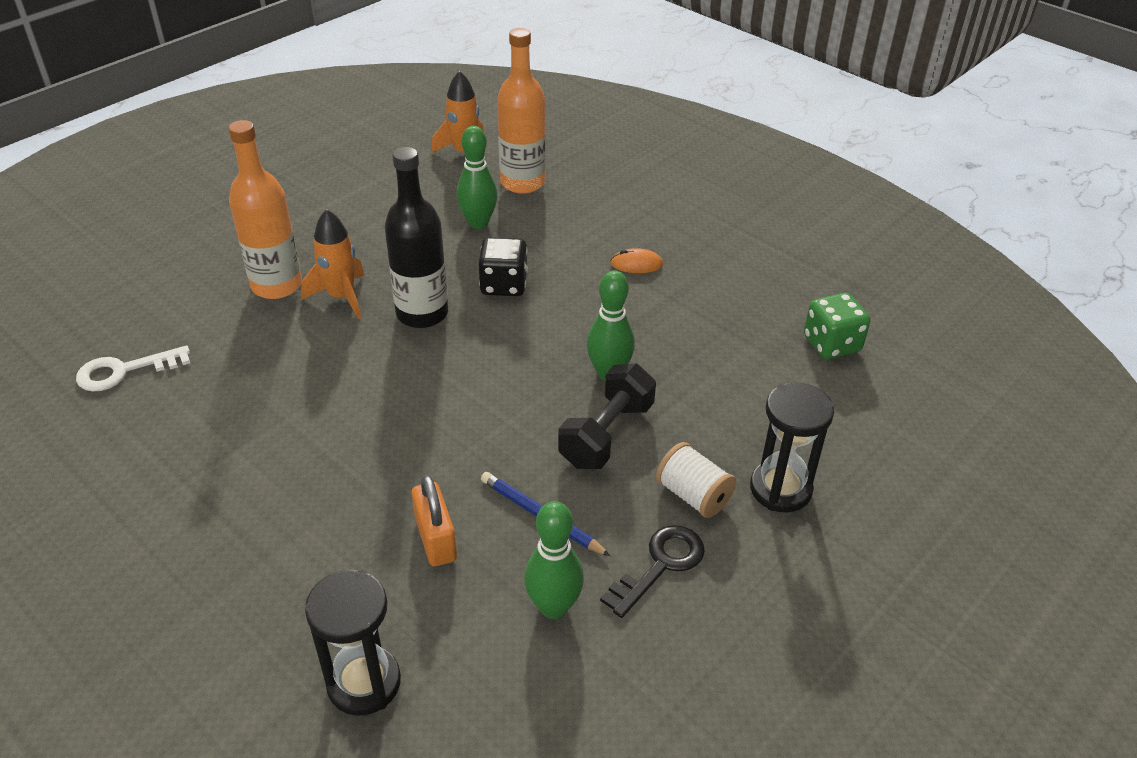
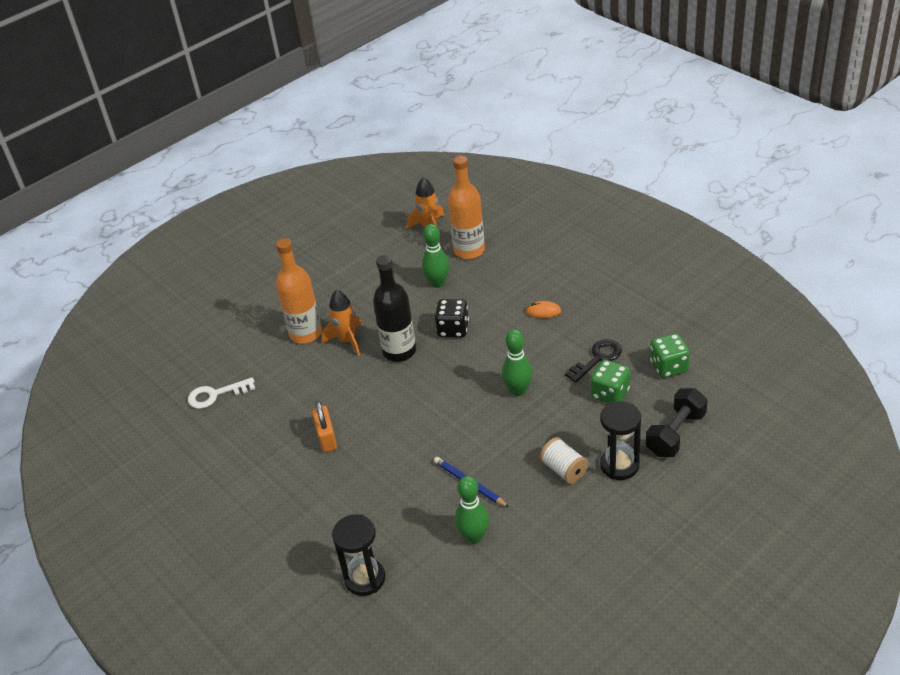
camera: 10 degrees right, 0 degrees up
orange padlock [412,475,457,567] -> orange padlock moved to [312,401,337,452]
black dumbbell [558,364,656,469] -> black dumbbell moved to [646,388,708,457]
black key [600,525,705,618] -> black key moved to [565,339,622,383]
none -> green dice [591,360,630,404]

